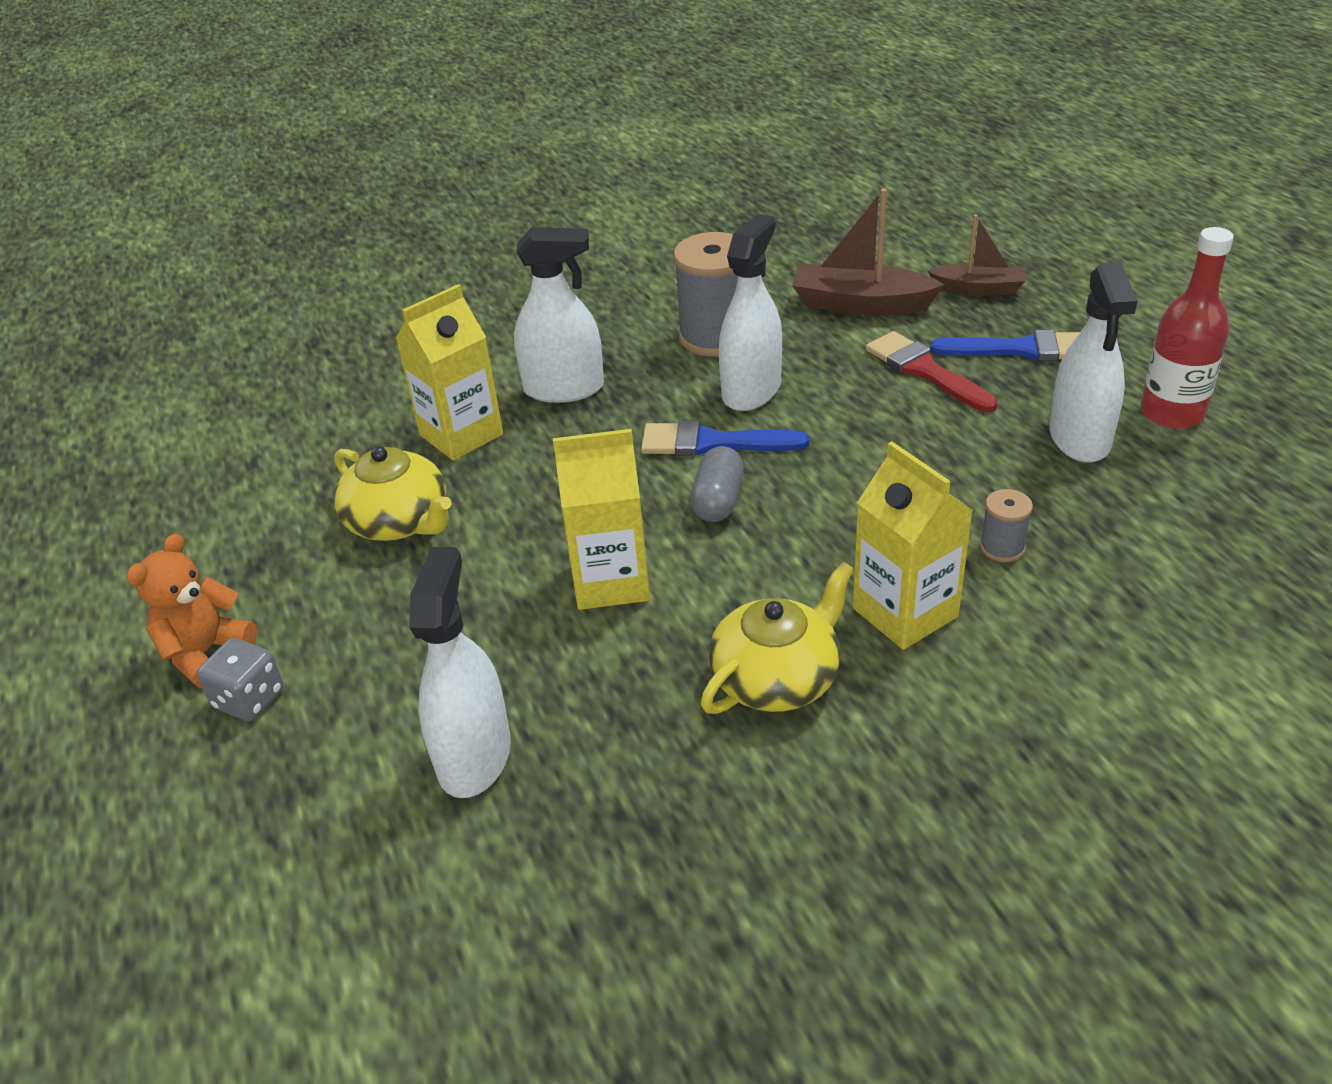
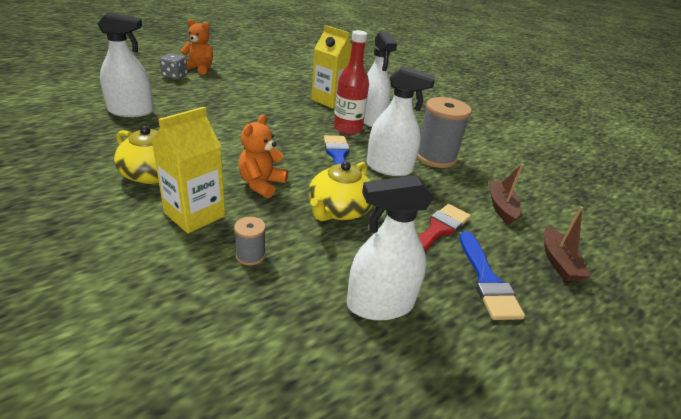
camera: 70 degrees right, 5 degrees down
yellow teapot [334,446,452,541] -> yellow teapot moved to [309,161,373,221]
yellow carton [553,429,650,610] -> none
grey capsule [690,446,744,522] -> none
brown boat [792,189,945,315] -> brown boat [489,164,524,225], size x0.65
red bottle [1141,227,1234,429] -> red bottle moved to [334,30,369,135]
none -> orange teddy bear [238,114,288,198]

